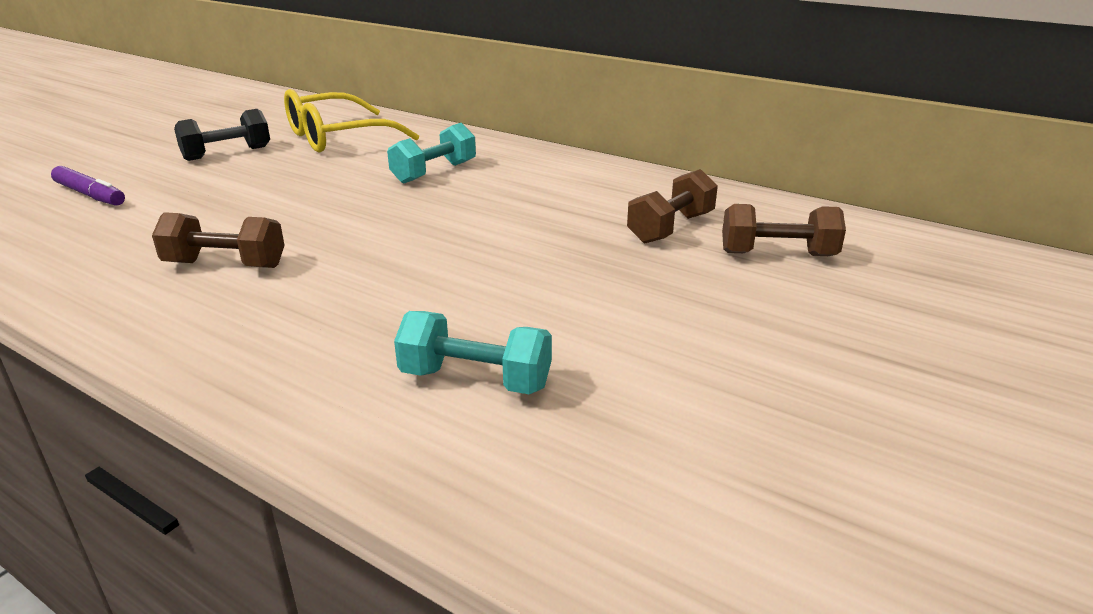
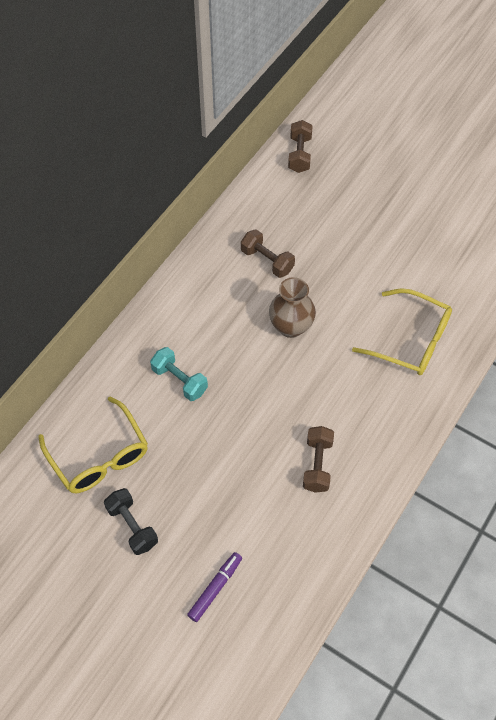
camera: 90 degrees left, 30 degrees up
turquoise dumbbell [394,311,552,394] -> yellow glasses [352,288,452,375]
brown dumbbell [722,204,846,256] -> brown dumbbell moved to [288,120,313,173]
none -> brown vase [269,277,316,338]

